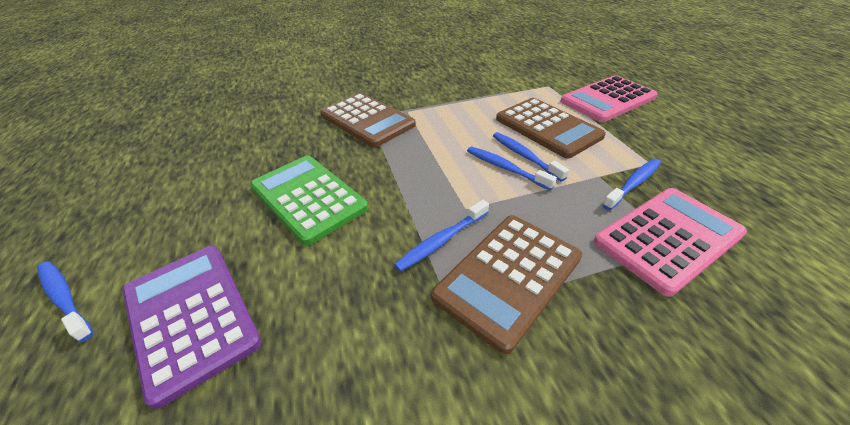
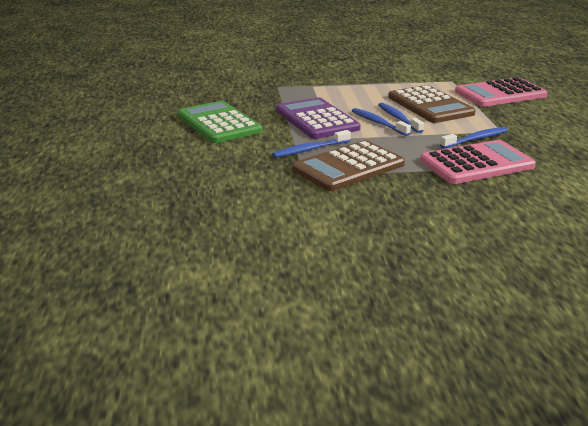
camera: 10 degrees right, 15 degrees down
blue toothbrush [37,261,93,342] -> none
purple calculator [123,246,262,409] -> purple calculator moved to [276,97,361,139]
brown calculator [320,93,416,147] -> none

